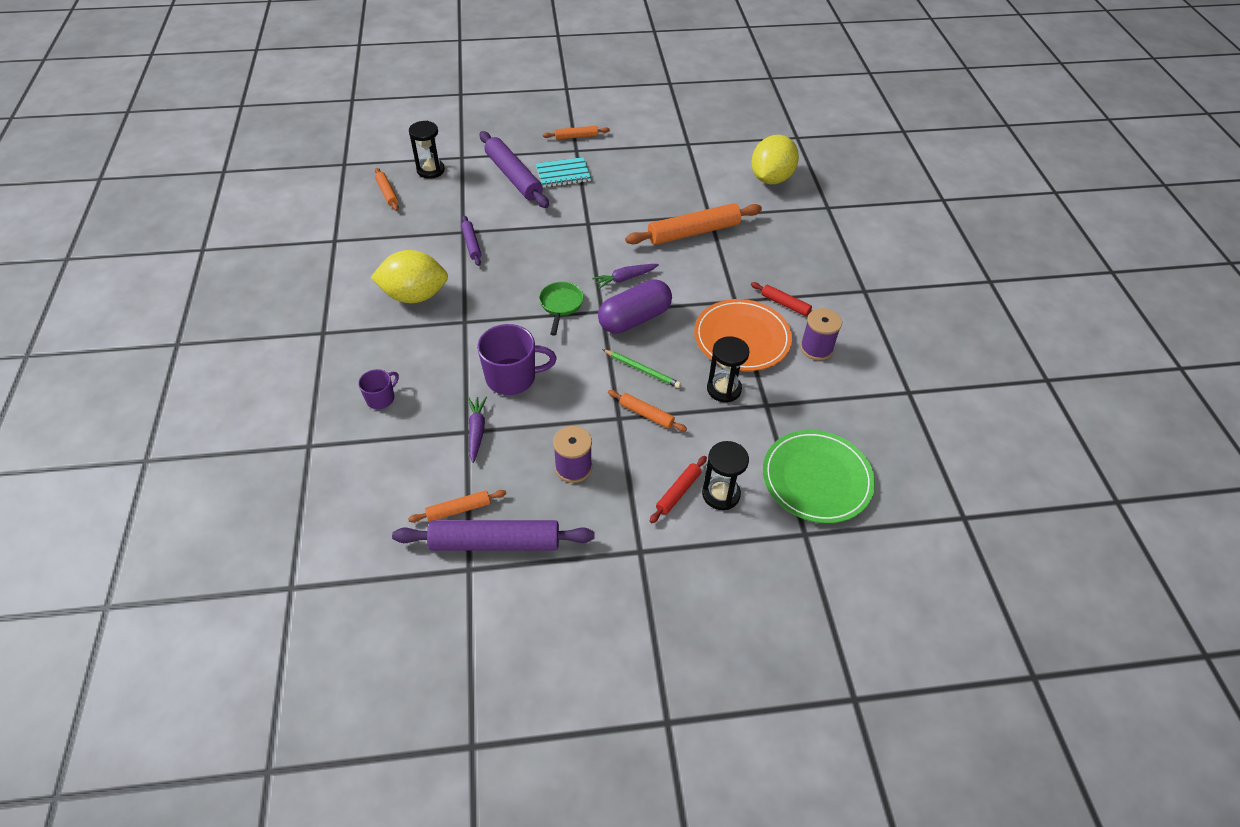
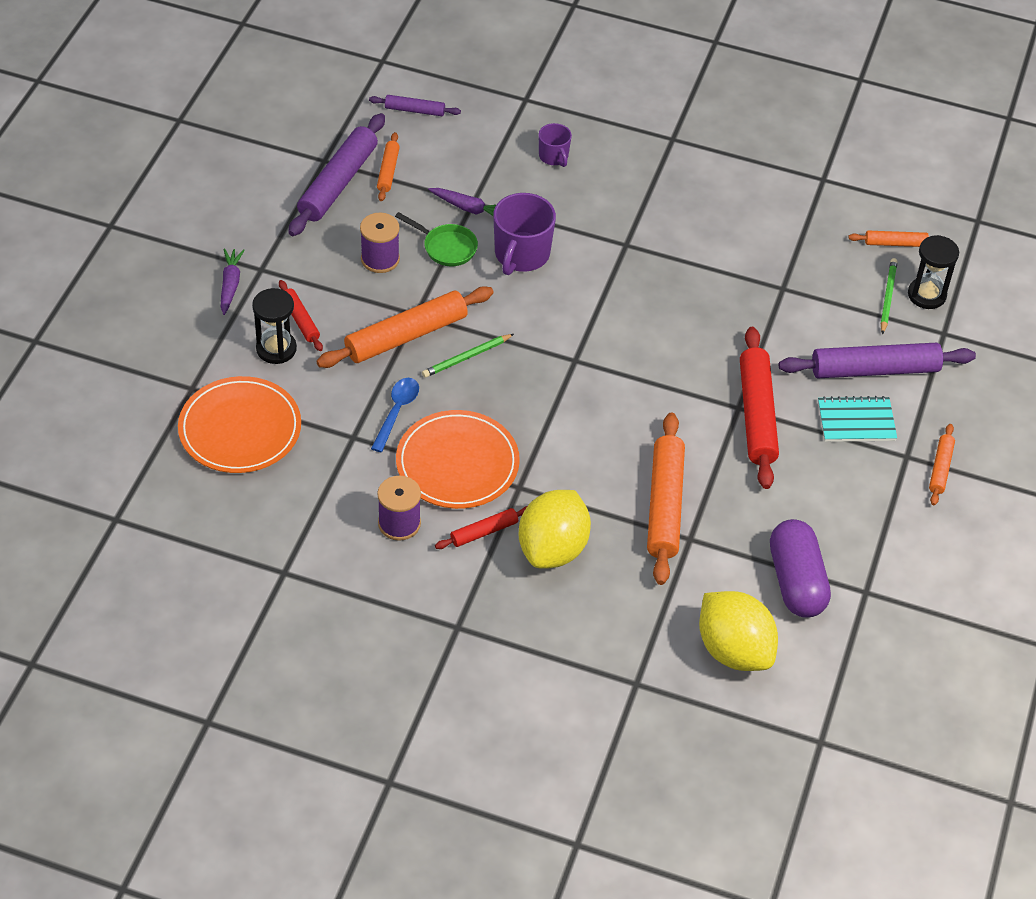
camera: 115 degrees right, 0 degrees up
yellow lemon [370,250,448,303] -> yellow lemon moved to [519,490,591,569]
purple rolling pin [461,215,481,266] -> purple rolling pin moved to [369,95,461,116]
turquoise notebook [536,157,591,188] -> turquoise notebook turned 75 degrees clockwise [818,396,897,442]
green pan [539,282,584,336] -> green pan moved to [395,212,478,266]
purple carrot [592,264,659,289] -> purple carrot moved to [221,248,245,315]
purple capsule [598,279,672,334] -> purple capsule moved to [770,519,831,618]
orange rolling pin [608,390,687,432] -> orange rolling pin [316,286,494,368], size x1.96
black hourglass [707,336,750,403] -> blue spoon [371,378,419,452]
green plate [763,430,875,523] -> orange plate [178,376,301,473]
none -> red rolling pin [740,327,779,489]
none -> green pencil [880,258,898,335]

